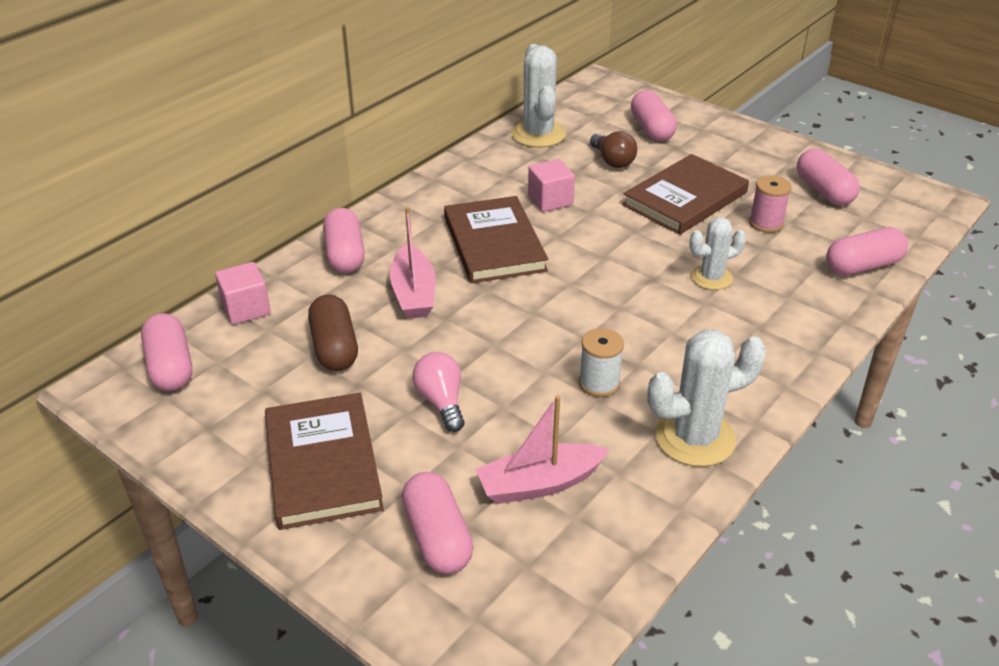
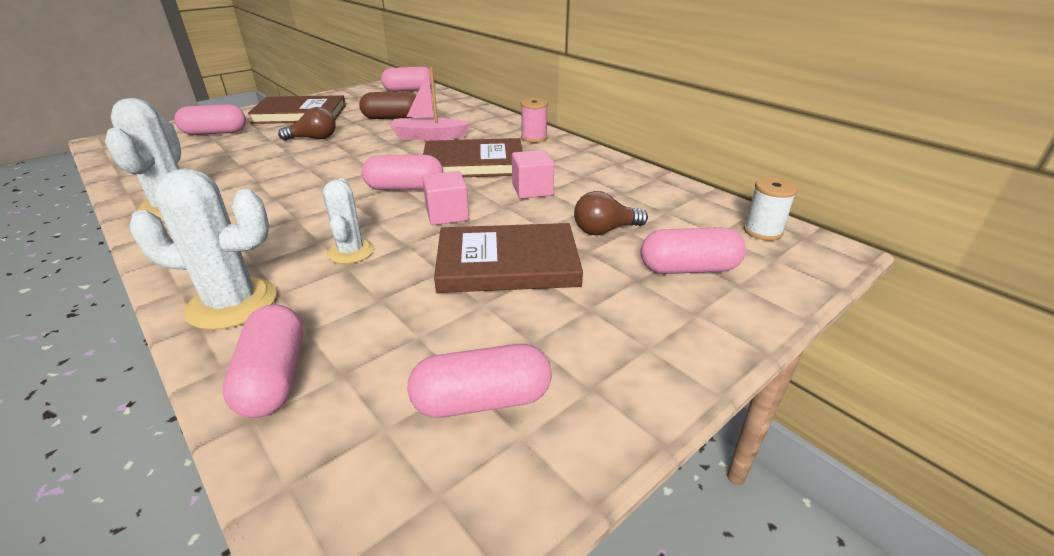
camera: 100 degrees right, 5 degrees down
pink cube [215,262,271,325] -> pink cube moved to [422,171,469,225]
pink capsule [323,208,365,273] -> pink capsule moved to [362,155,443,190]
pink light bulb [413,352,465,432] -> brown light bulb [278,107,336,141]
pink boat [476,395,610,504] -> none
white cactus [511,44,566,148] -> white cactus moved to [129,168,277,330]
white spool [579,328,624,397] -> white spool moved to [744,177,798,241]
brown book [622,154,749,235] -> brown book turned 60 degrees counterclockwise [434,223,583,293]
pink spool [749,175,792,233] -> pink spool moved to [521,98,548,143]

